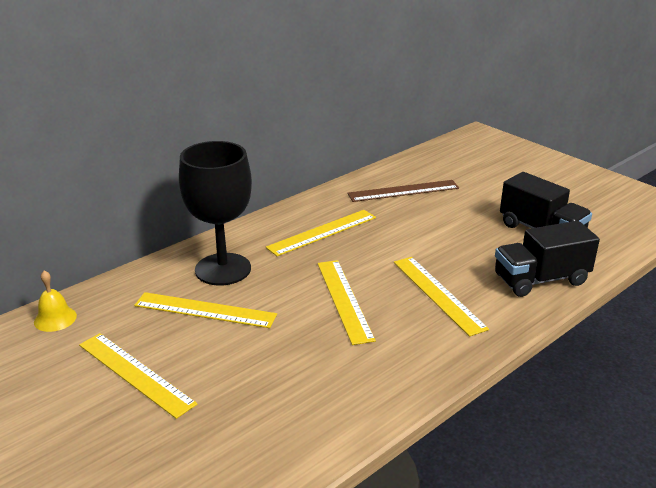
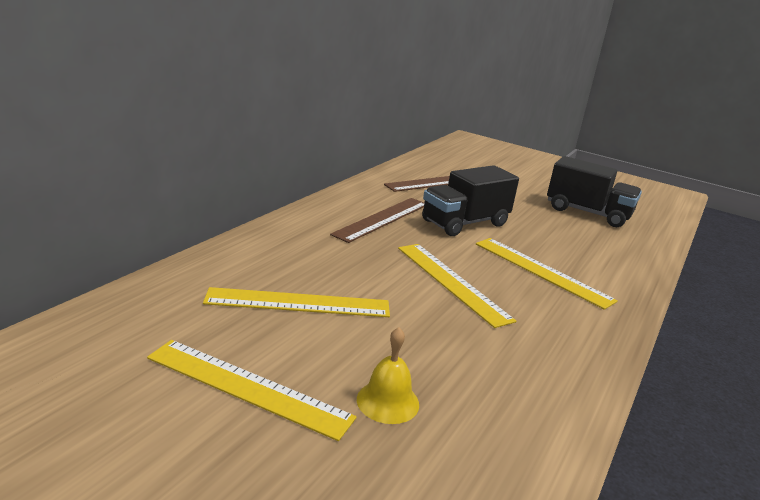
camera: 20 degrees left, 5 degrees down
yellow bell [34,270,77,332] -> yellow bell moved to [357,327,419,424]
black goblet [179,141,252,286] -> none
yellow ruler [266,210,376,256] -> brown ruler [330,198,424,243]
black truck [495,221,600,297] -> black truck moved to [422,165,519,236]

